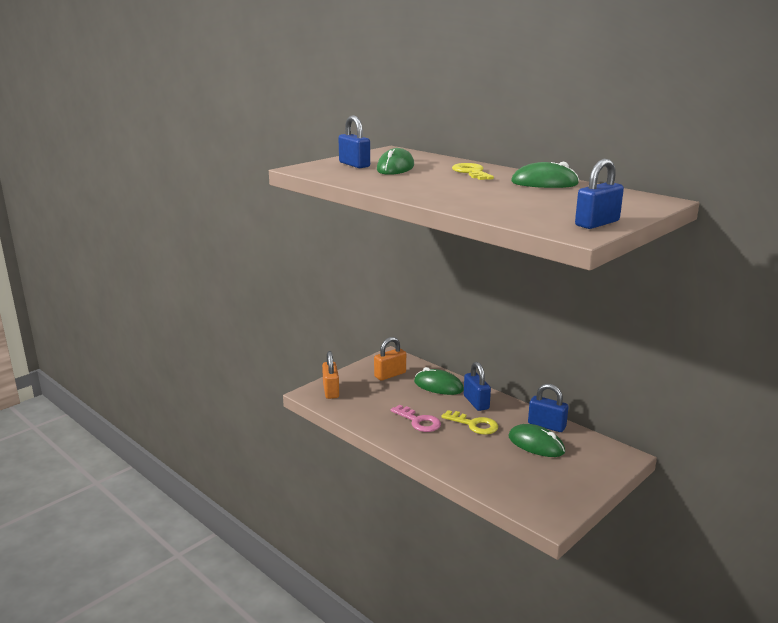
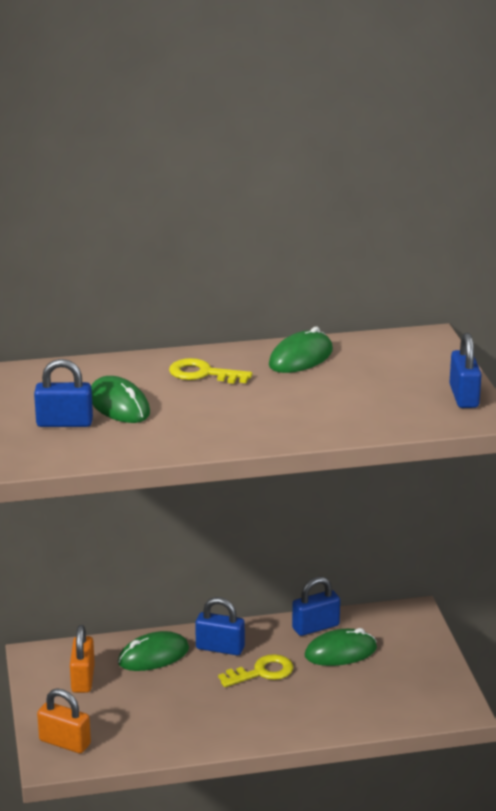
camera: 55 degrees left, 5 degrees up
pink key [390,405,441,432] -> none

